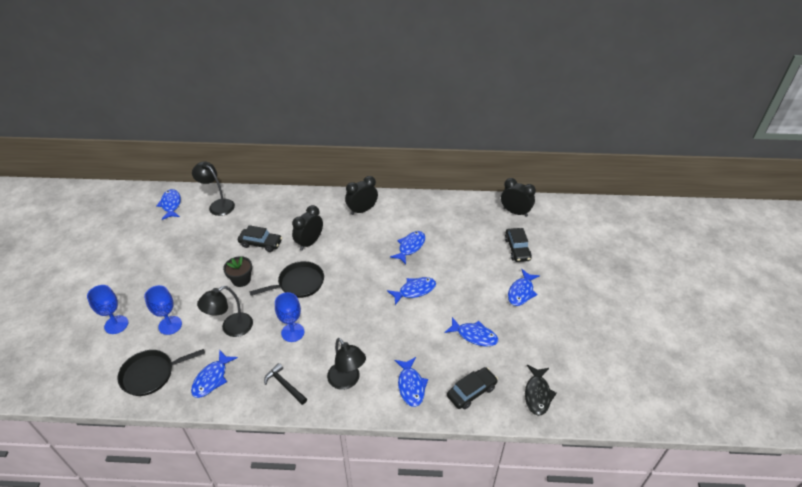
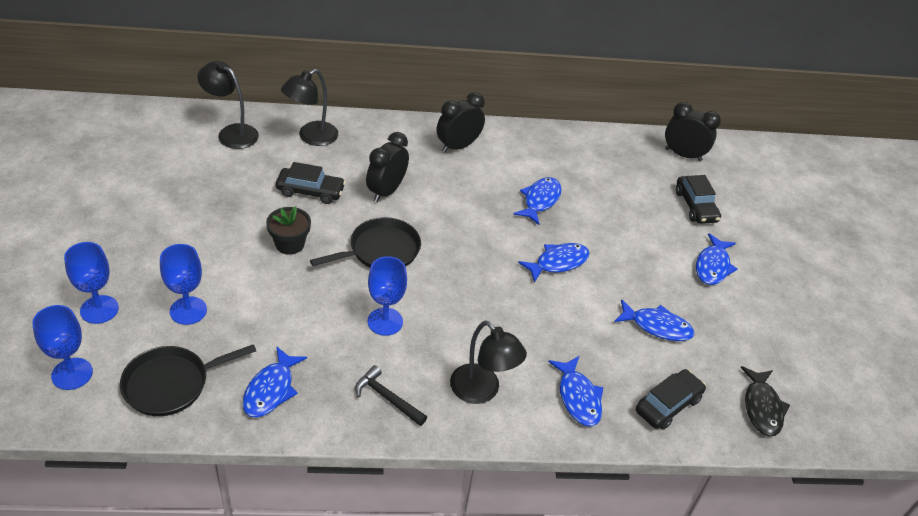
camera: 10 degrees left, 0 degrees up
blue fish [156,189,181,220] -> none
black lamp [197,286,253,337] -> black lamp moved to [281,69,338,146]
none -> blue goblet [32,305,93,390]

